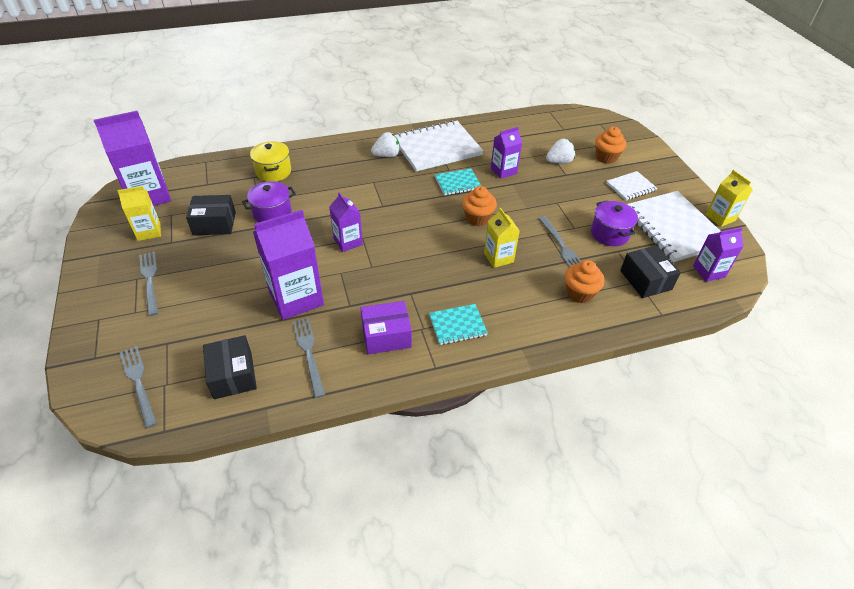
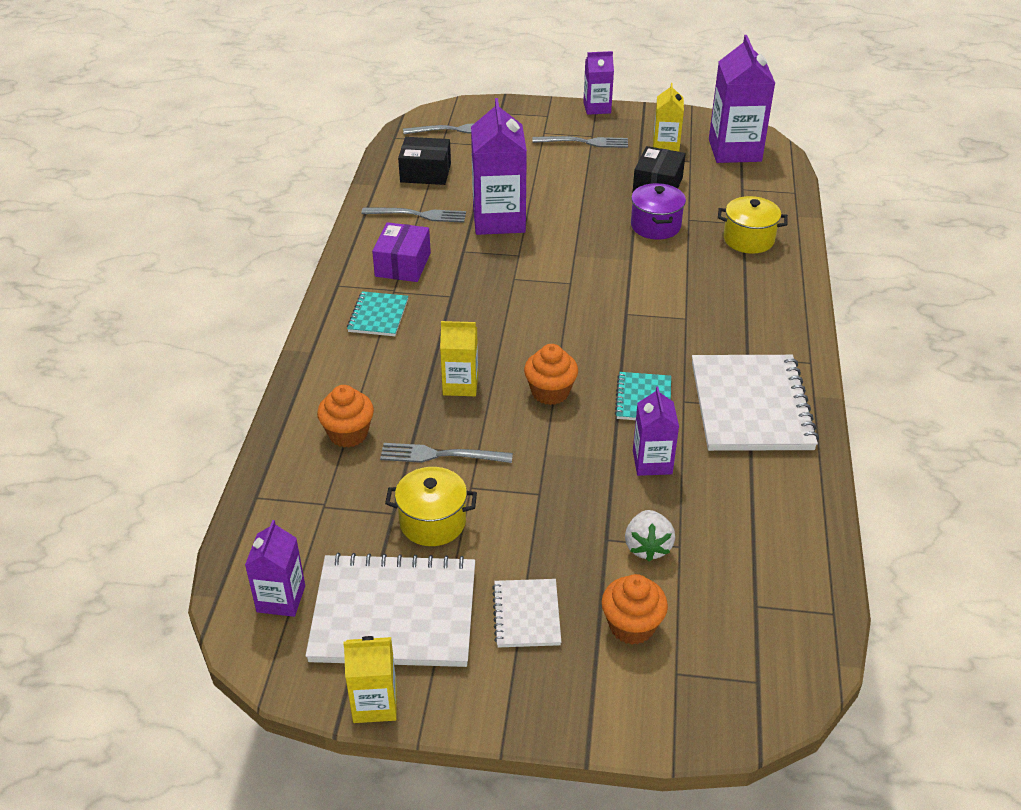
camera: 115 degrees right, 5 degrees down
purple carton [329,192,363,252] -> purple carton moved to [583,51,614,115]
white strawberry [371,132,400,157] -> none
purple pot [591,201,638,246] -> yellow pot [385,467,477,546]
black box [620,245,681,298] -> none

